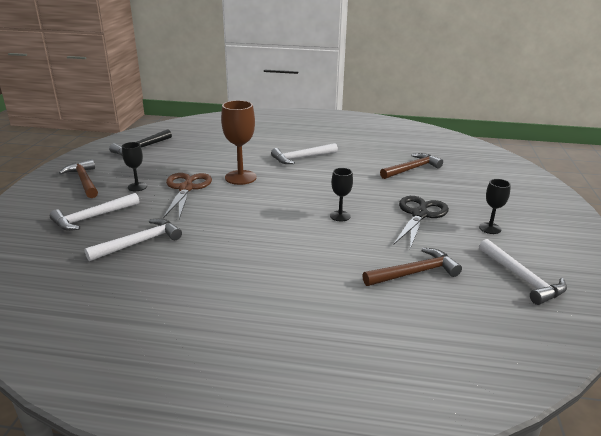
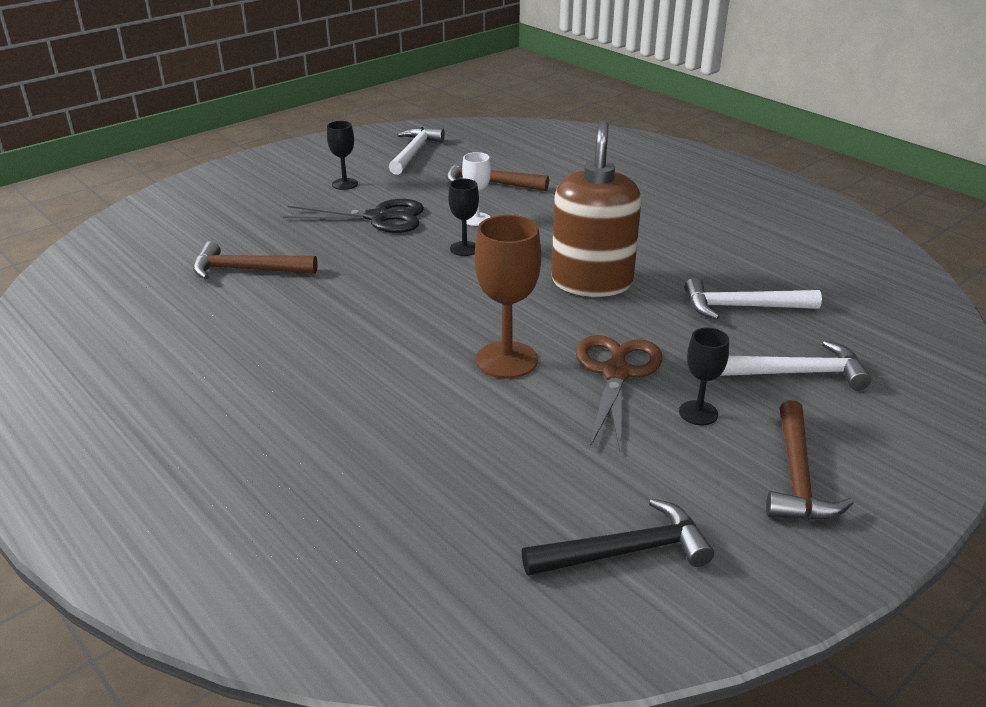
camera: 140 degrees left, 5 degrees up
brown scissors [163,173,212,219] -> brown scissors turned 150 degrees clockwise [576,335,662,451]
white hammer [271,143,338,164] -> none
black scissors [393,196,449,249] -> black scissors turned 150 degrees counterclockwise [283,199,424,233]
none -> white goblet [462,152,491,226]
none -> brown soap dispenser [551,120,641,297]

